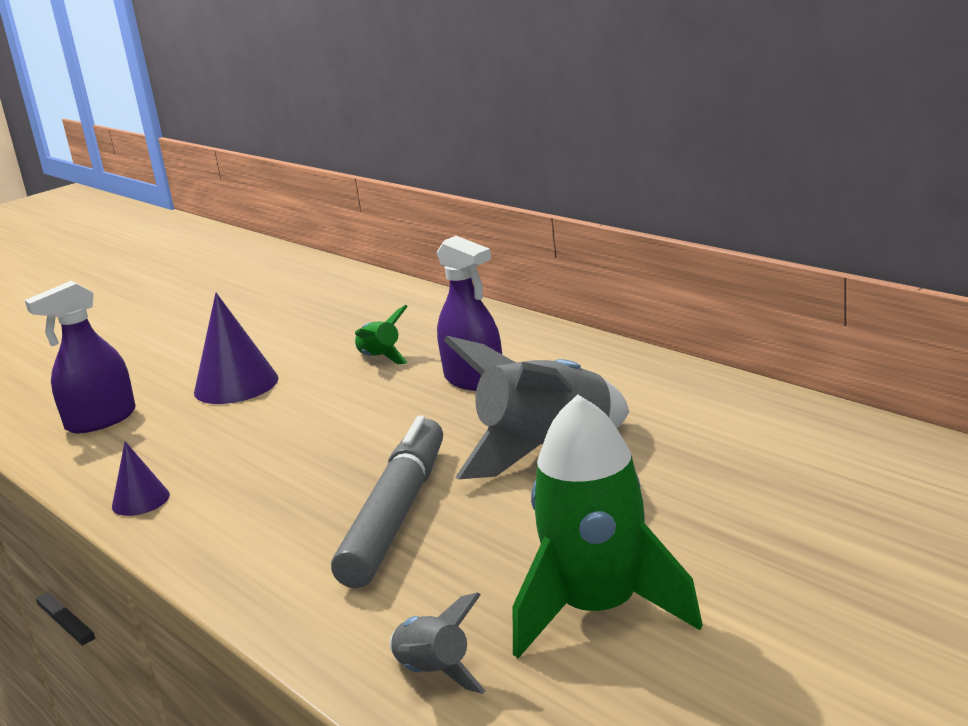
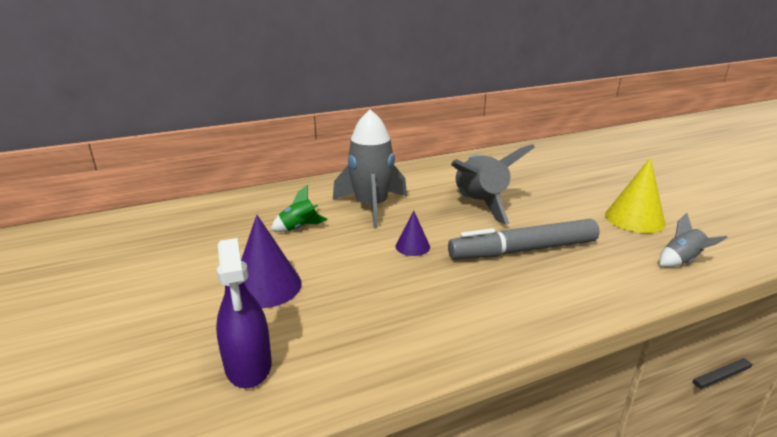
camera: 75 degrees left, 5 degrees up
purple cone [112,441,170,516] -> purple cone moved to [396,211,430,256]
grey marker [331,416,443,588] -> grey marker turned 45 degrees counterclockwise [448,219,600,259]
purple spray bottle [437,236,502,391] -> grey rocket [333,109,407,228]
green rocket [513,394,703,658] -> yellow cone [605,158,666,233]

